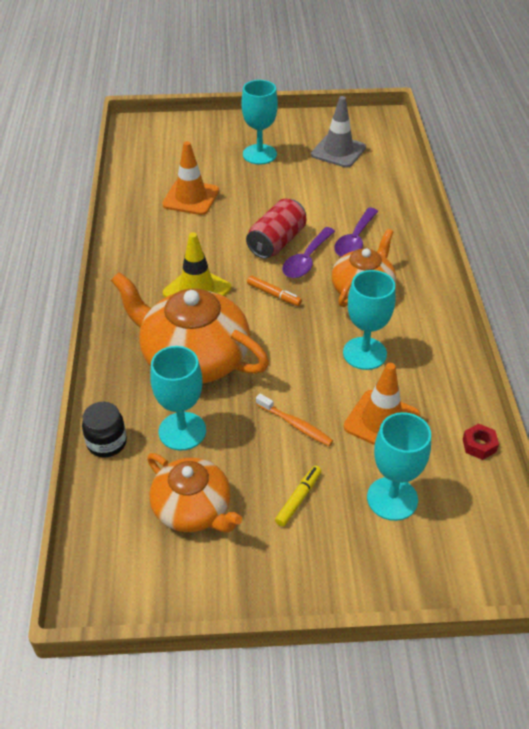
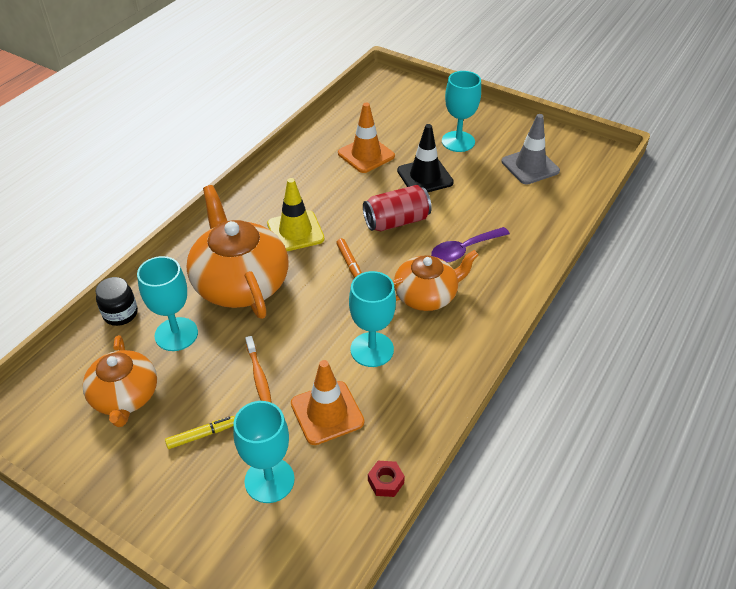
camera: 35 degrees right, 0 degrees up
purple spoon [282,227,335,278] -> none
none -> black traffic cone [397,124,454,192]

